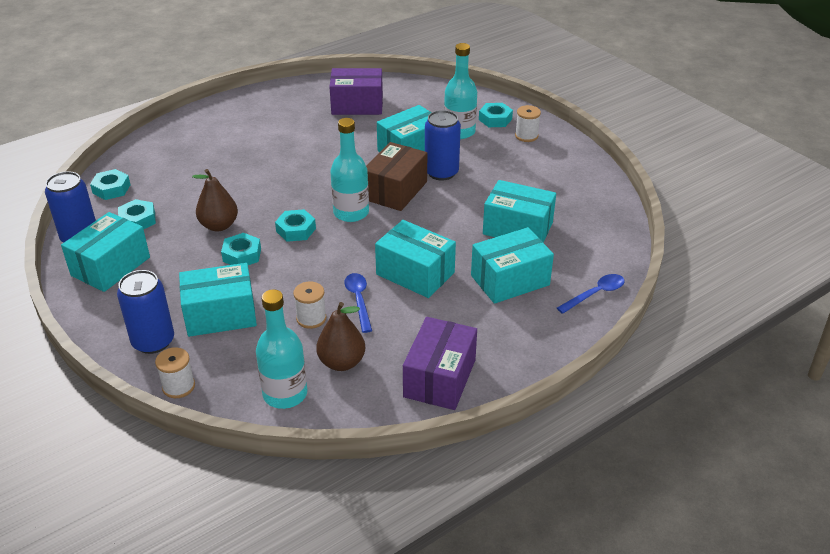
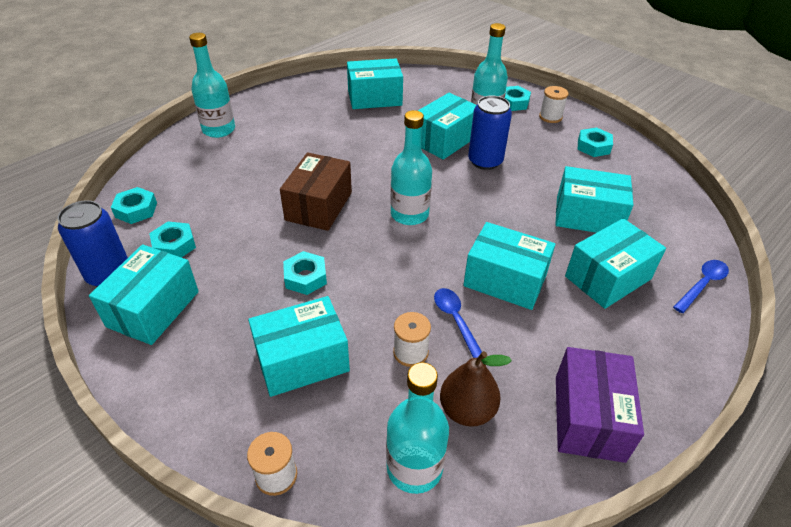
camera: 10 degrees left, 5 degrees up
blue can [117,270,174,354] -> none
brown pear [192,169,238,232] -> none
turquoise nut [275,209,316,242] -> turquoise nut moved to [578,127,613,157]
purple box [330,68,383,115] -> turquoise box [347,58,403,109]
brown box [366,142,427,211] -> brown box moved to [280,152,352,231]
none -> turquoise bottle [189,33,235,138]

